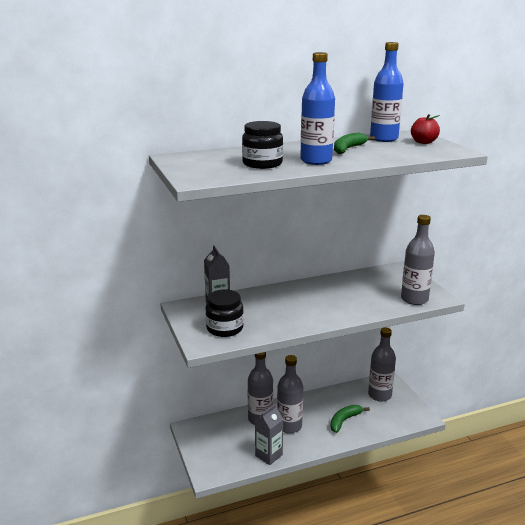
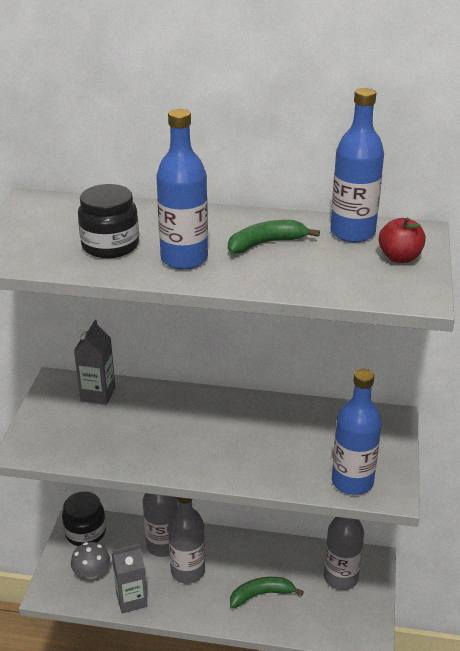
camera: 30 degrees right, 10 degrees up
black jar [205,289,244,337] -> black jar moved to [62,491,106,546]
grey bottle [401,215,435,305] -> blue bottle [332,369,382,495]
none -> grey mushroom [71,542,110,579]

